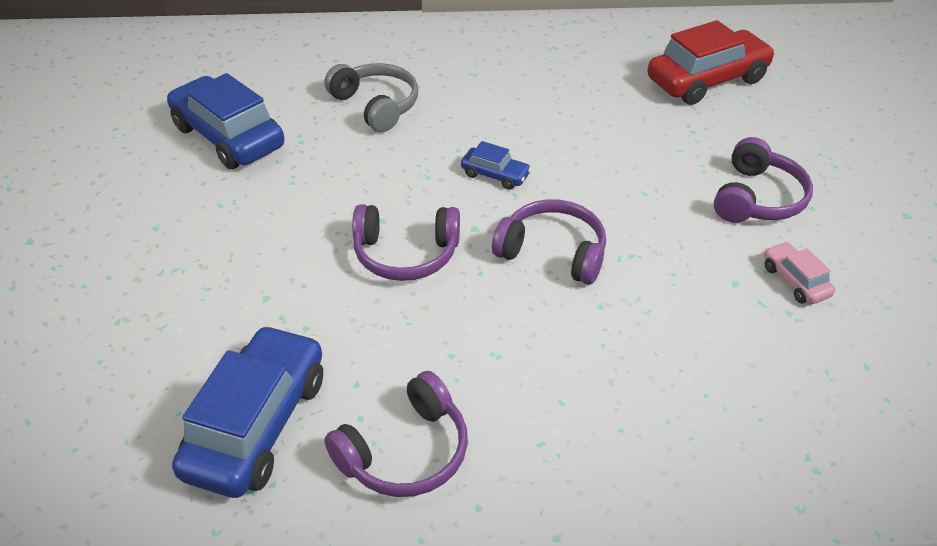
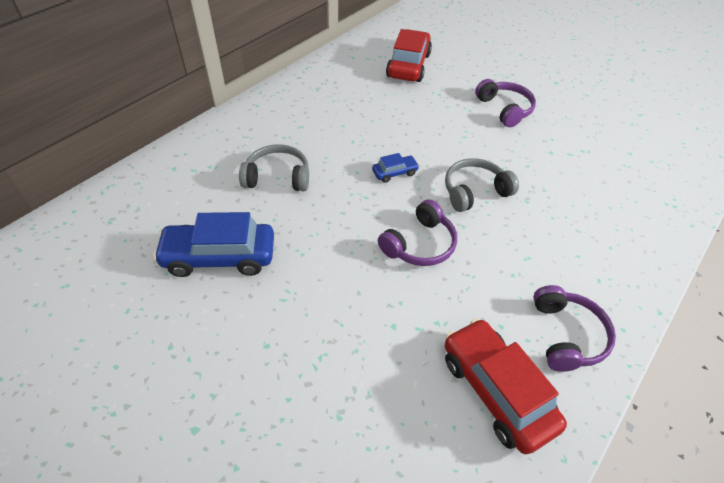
camera: 50 degrees left, 5 degrees up
blue car [172,325,323,498] -> red car [444,318,567,454]
purple headphones [492,199,606,285] -> grey headphones [445,158,519,212]
pink car [764,242,835,304] -> none

